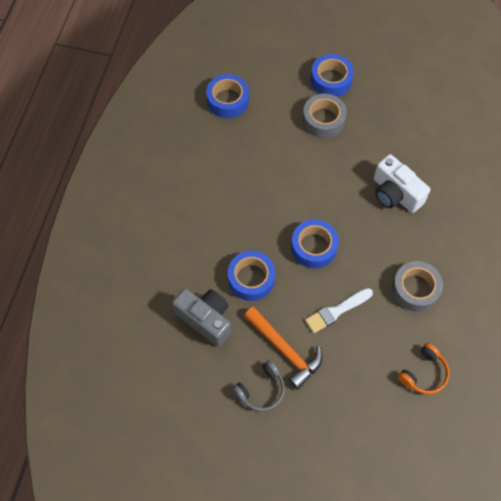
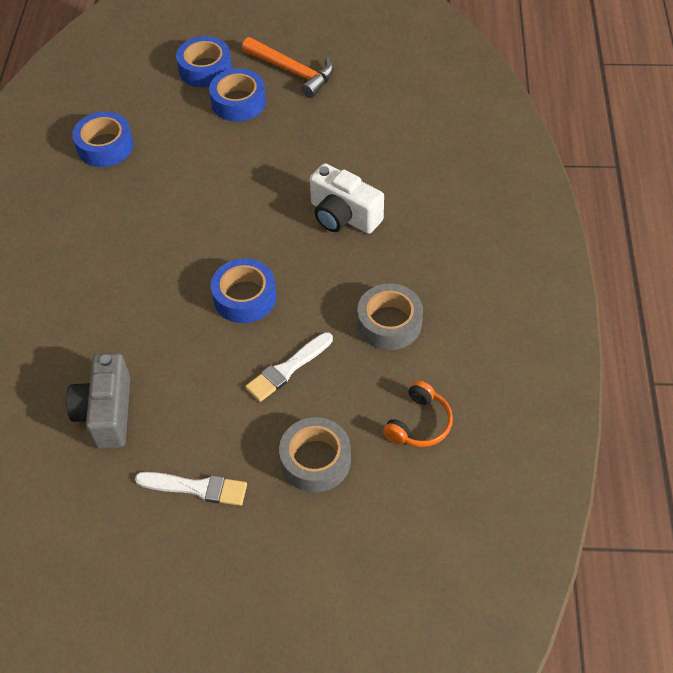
camera: 10 degrees left, 10 degrees down
grey camera [172,288,231,347] -> grey camera turned 120 degrees counterclockwise [66,353,130,449]
blue tape [228,251,275,301] -> blue tape moved to [176,36,232,87]
grey headphones [232,360,285,411] -> white brush [135,472,247,506]
orange hammer [244,307,322,390] -> orange hammer moved to [242,37,334,98]
grey tape [302,93,347,138] -> grey tape moved to [279,417,351,493]

